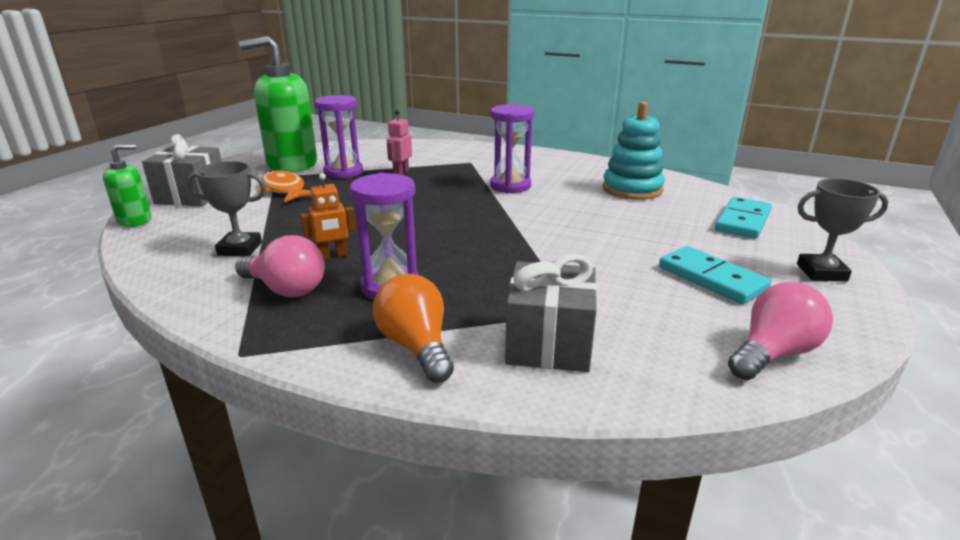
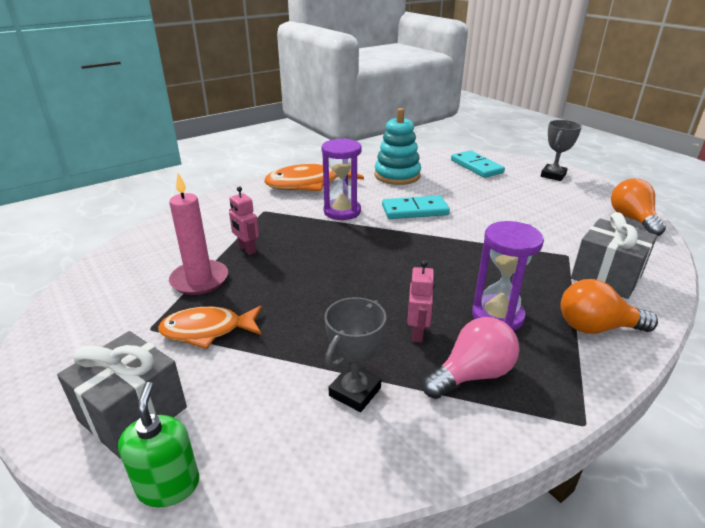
camera: 60 degrees left, 5 degrees up
green soap dispenser [239,36,317,173] -> none
orange robot [301,173,356,260] -> pink robot [407,260,435,343]
purple hourglass [315,95,363,179] -> pink candle [169,173,228,295]
turquoise domino [659,246,771,304] -> turquoise domino moved to [382,195,450,219]
pink light bulb [728,282,833,380] -> orange light bulb [611,178,666,236]
none -> orange fish [264,164,364,191]

